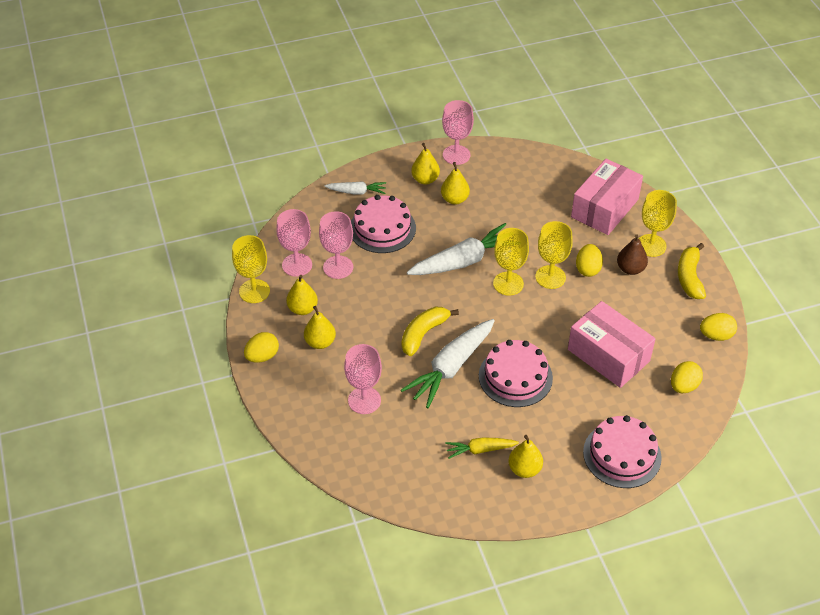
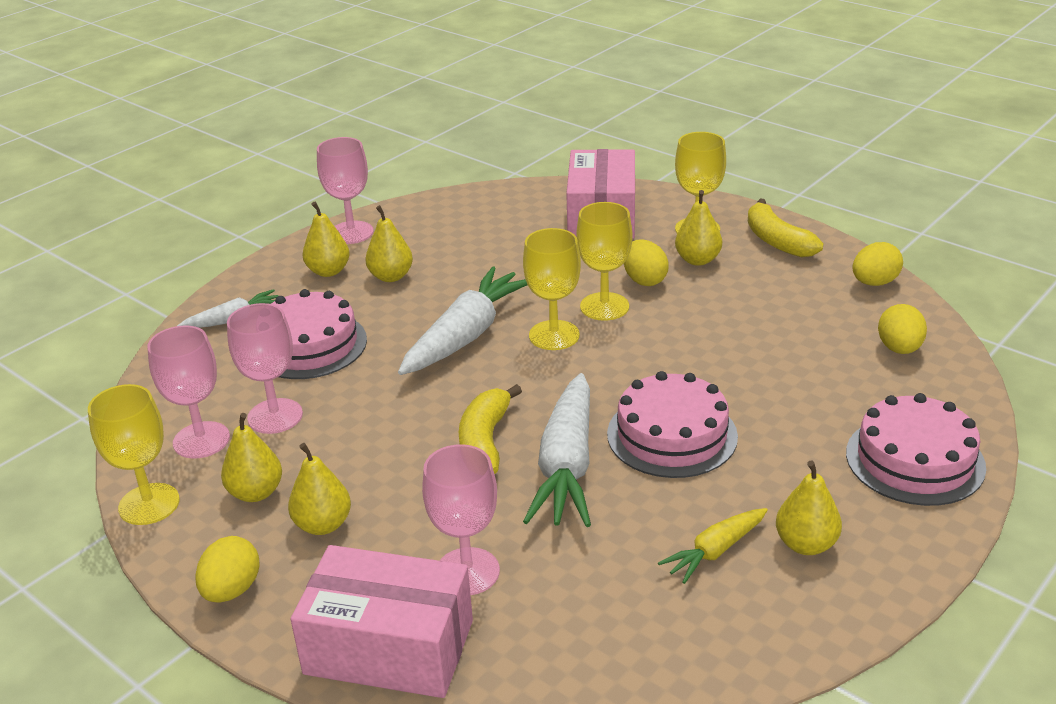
camera: 30 degrees left, 15 degrees down
pink box [568,301,656,388] -> pink box moved to [290,545,473,698]
brown pear [617,234,648,275] -> yellow pear [675,190,722,266]

